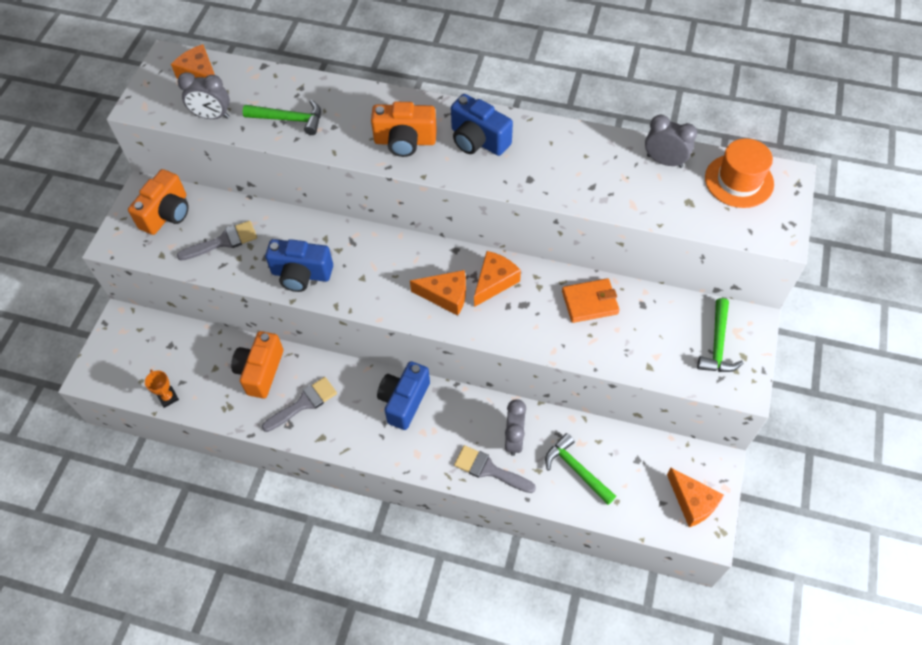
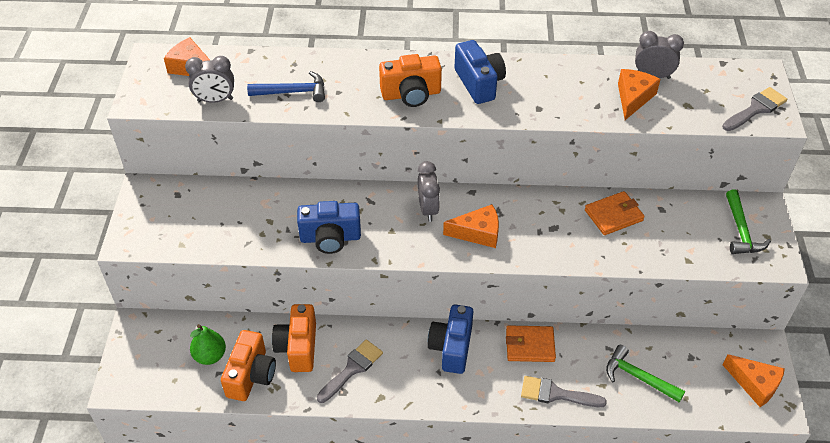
camera: 15 degrees left, 10 degrees down
orange camera [128,169,189,235] -> orange camera moved to [221,330,276,401]
orange trophy [145,370,179,408] -> none
grey brush [177,221,257,261] -> grey brush moved to [722,87,787,131]
green hammer [243,99,321,135] -> blue hammer [247,71,325,102]
blue camera [451,94,513,156] -> blue camera turned 135 degrees counterclockwise [455,40,506,104]
orange cheese [474,251,521,307] -> orange cheese moved to [618,69,661,120]
grey clock [505,399,526,456] -> grey clock moved to [418,161,440,222]
orange hat [705,138,774,208] -> none
none -> green pear [190,324,226,365]
none -> orange wallet [506,325,556,362]

